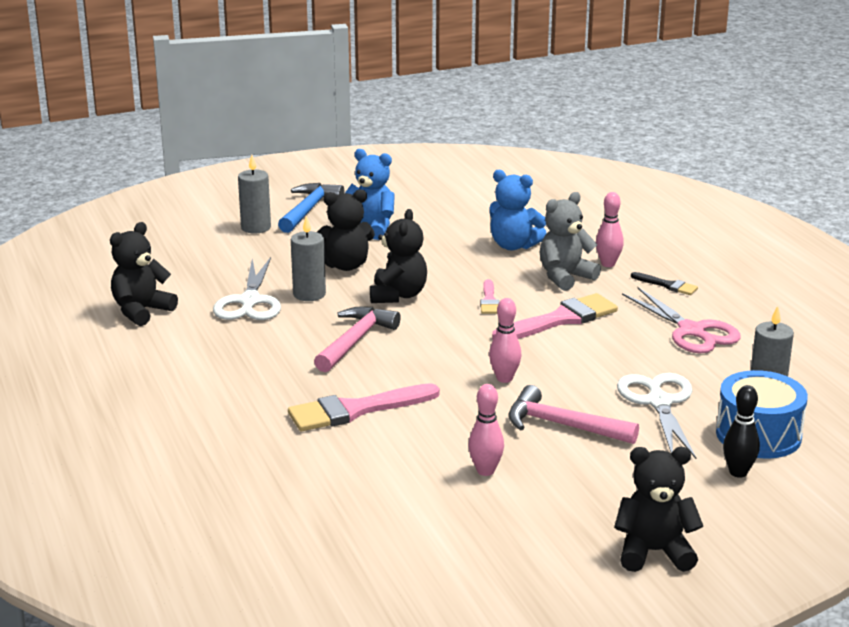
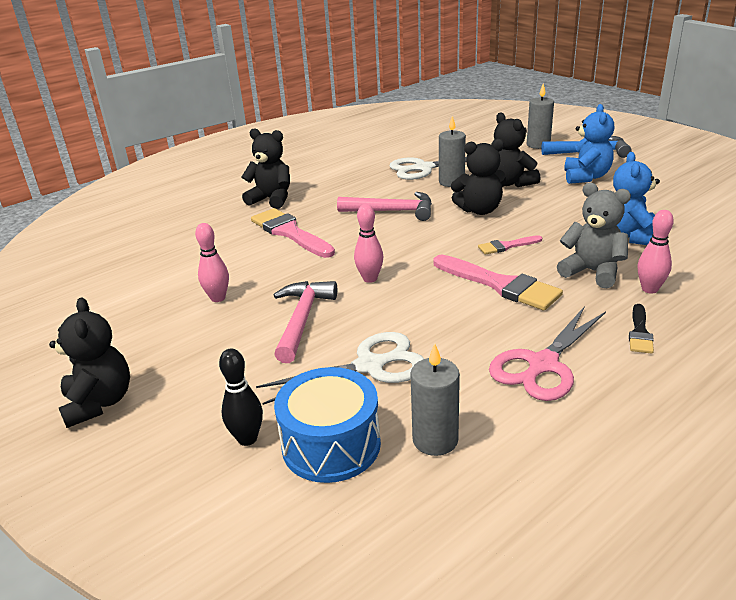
camera: 75 degrees right, 5 degrees up
black teddy bear [110,222,178,326] -> black teddy bear moved to [242,128,290,209]

